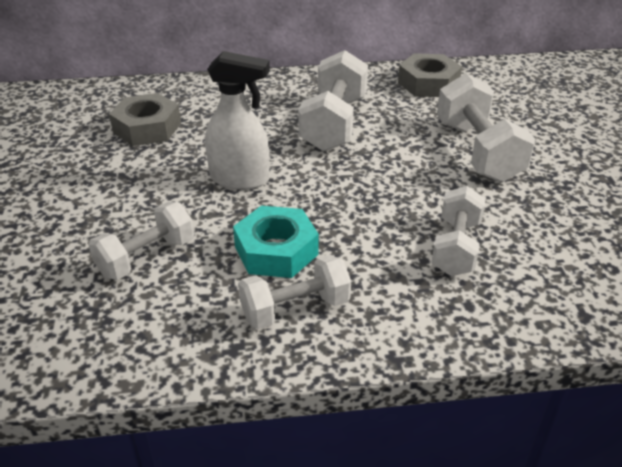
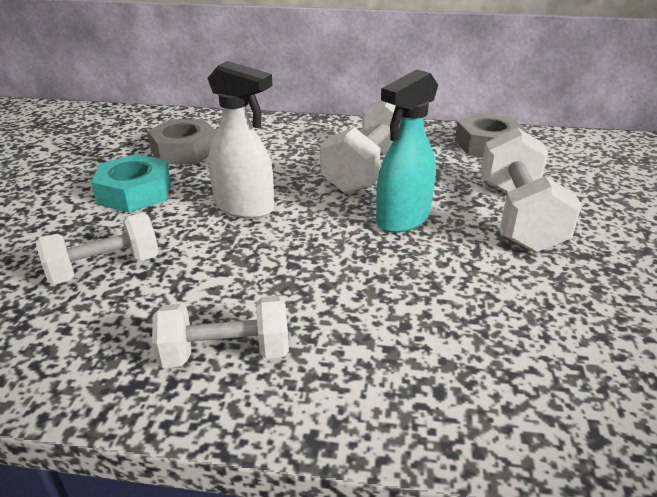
camera: 15 degrees right, 5 degrees down
turquoise nut [233,206,319,278] -> turquoise nut moved to [91,154,171,213]
white dumbbell [432,186,486,276] -> none
none -> turquoise spray bottle [376,69,438,233]

